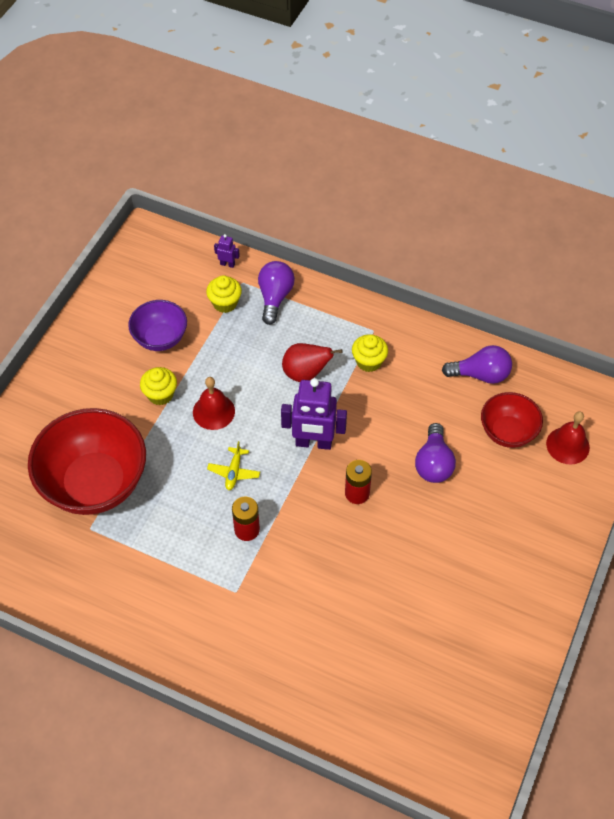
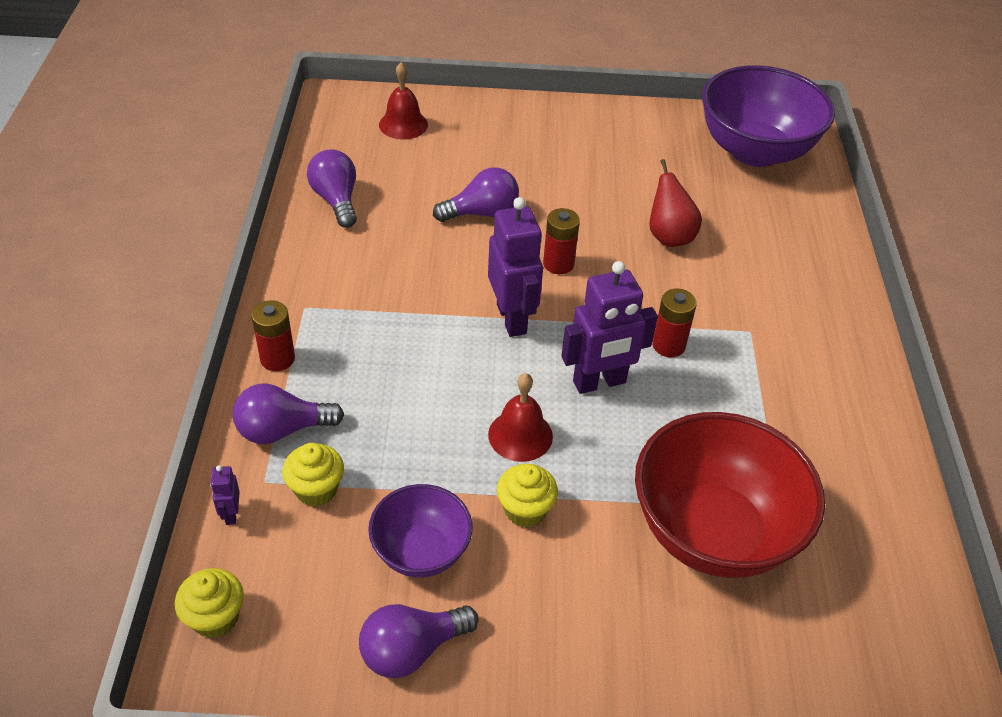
camera: 115 degrees left, 10 degrees down
yellow plane [207,441,260,490] -> purple robot [561,261,658,394]
red pear [282,343,343,382] -> red pear moved to [649,159,702,247]
yellow cupcake [352,334,388,372] -> yellow cupcake moved to [175,568,244,638]
red bowl [481,392,543,448] -> none
none -> red battery [251,301,295,371]
none -> purple light bulb [359,604,479,678]
none -> purple bowl [702,65,835,167]

